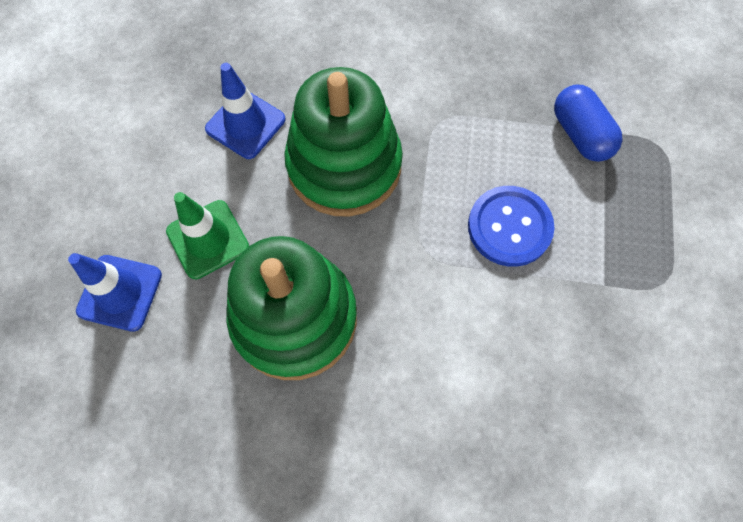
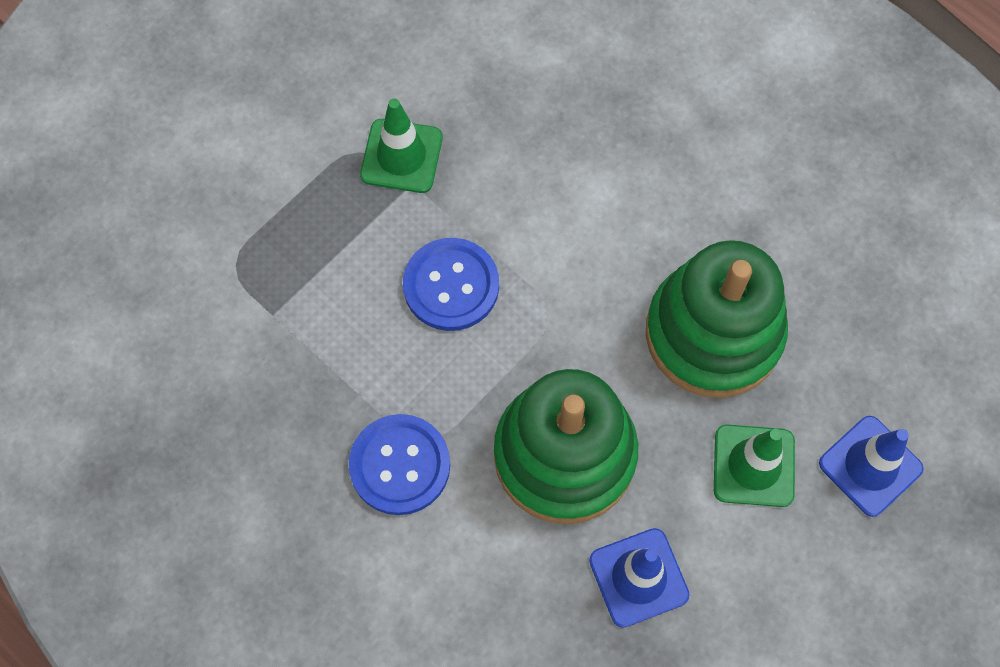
camera: 145 degrees left, 0 degrees up
blue capsule [554,85,623,162] -> none
none -> blue button [349,414,450,515]
none -> green traffic cone [360,99,443,193]

